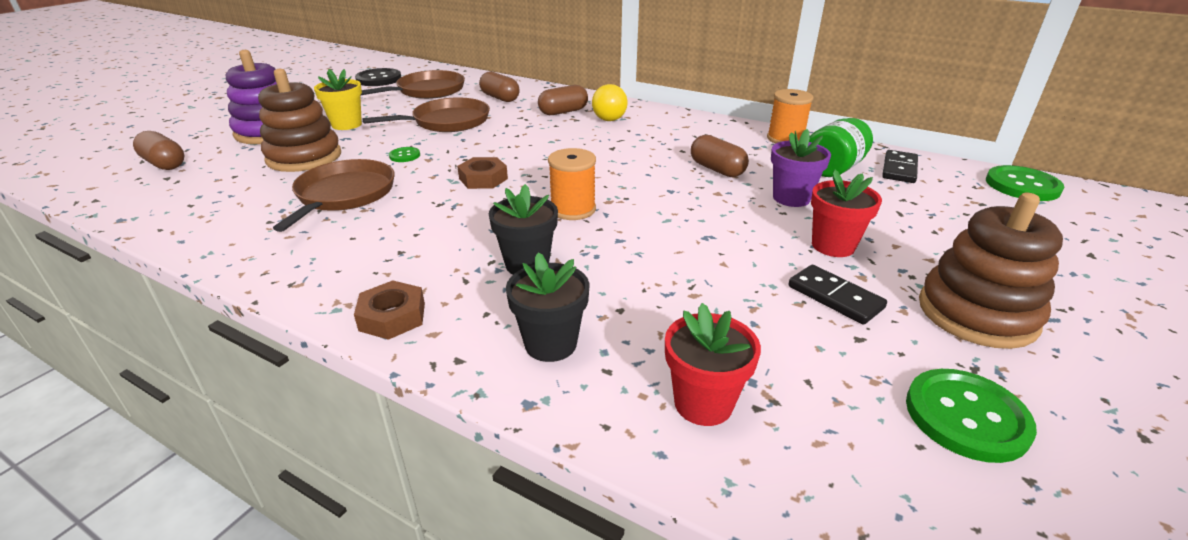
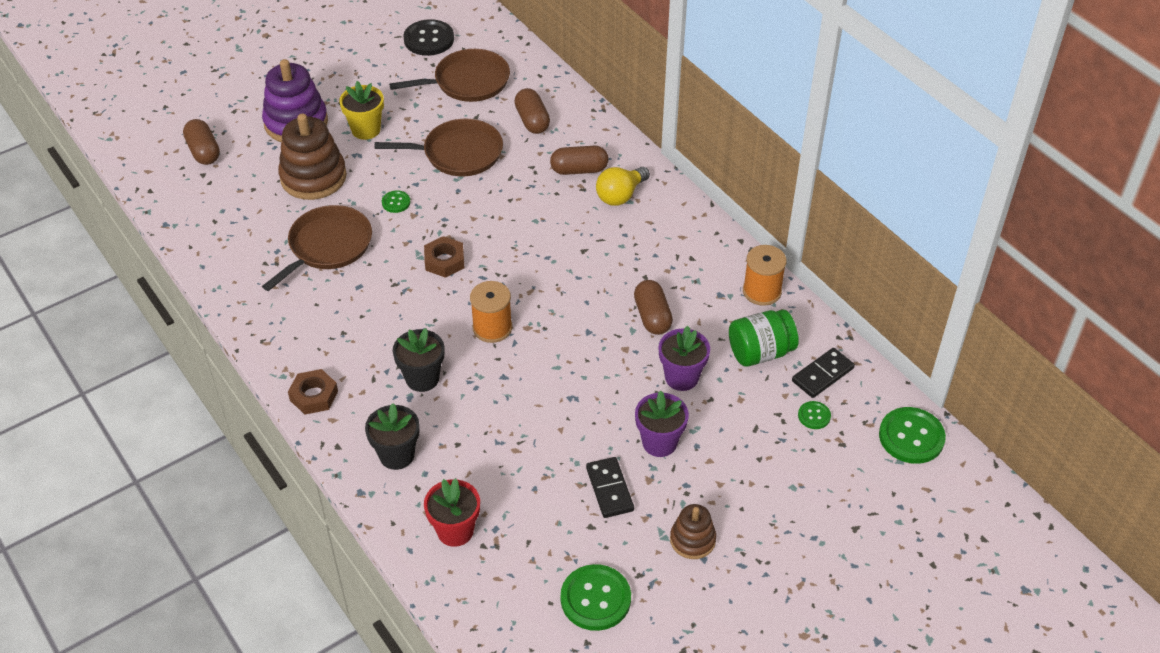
camera: 25 degrees right, 15 degrees up
red flower pot [811,170,882,257] -> purple flower pot [635,391,689,457]
brown stacking toy [919,193,1063,349] -> brown stacking toy [670,504,716,559], size x0.56
none -> green button [798,401,831,429]

